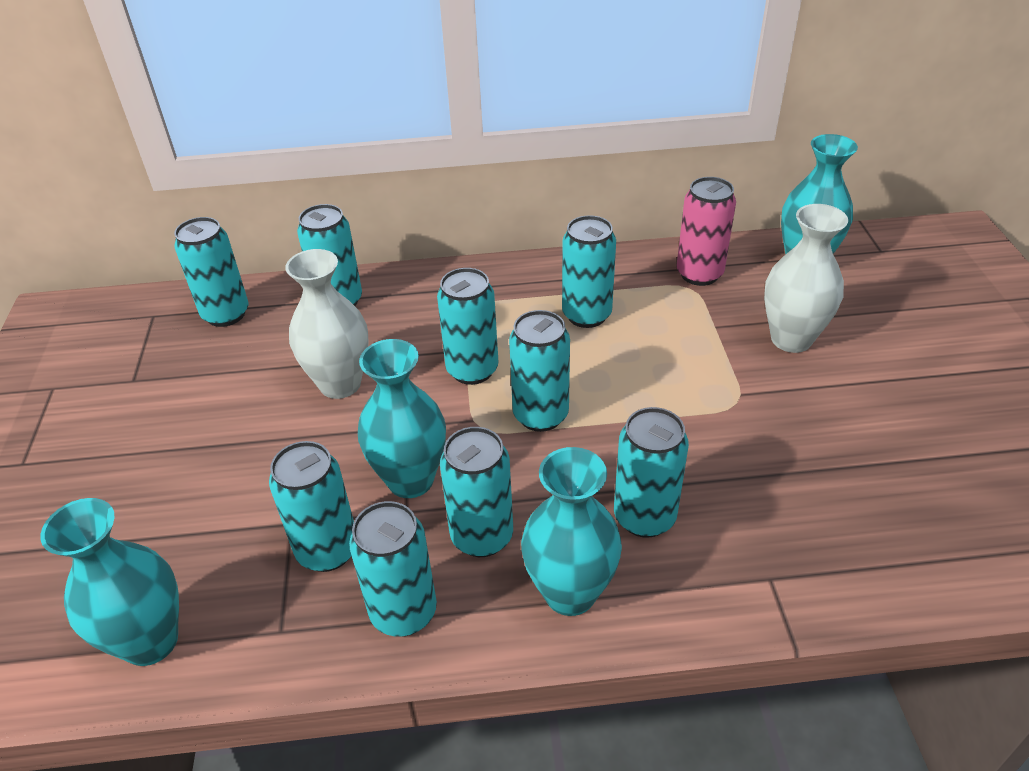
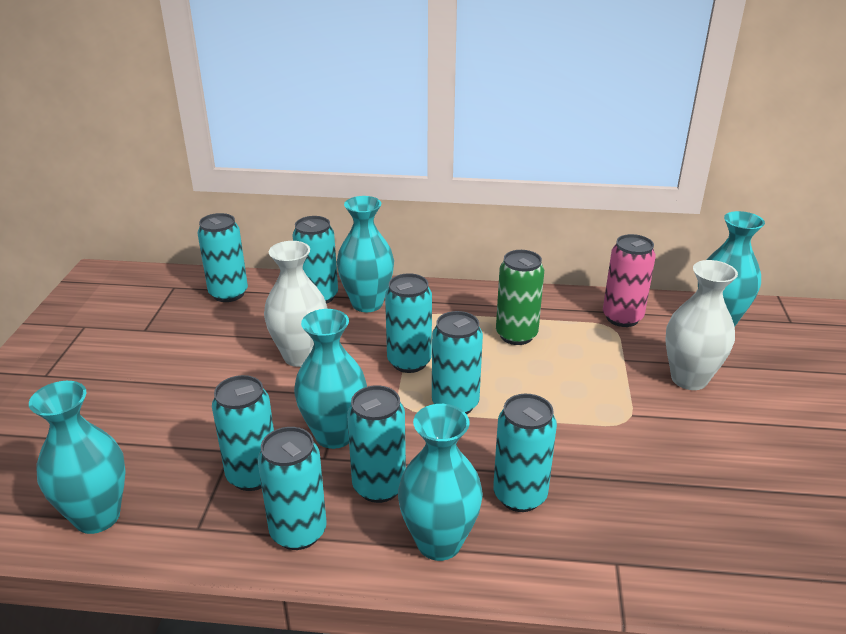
camera: 10 degrees right, 10 degrees down
turquoise can [562,215,616,328] -> green can [496,250,544,345]
none -> turquoise vase [337,196,394,312]

